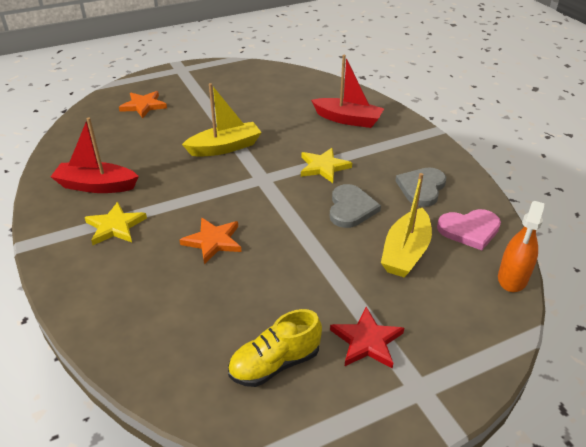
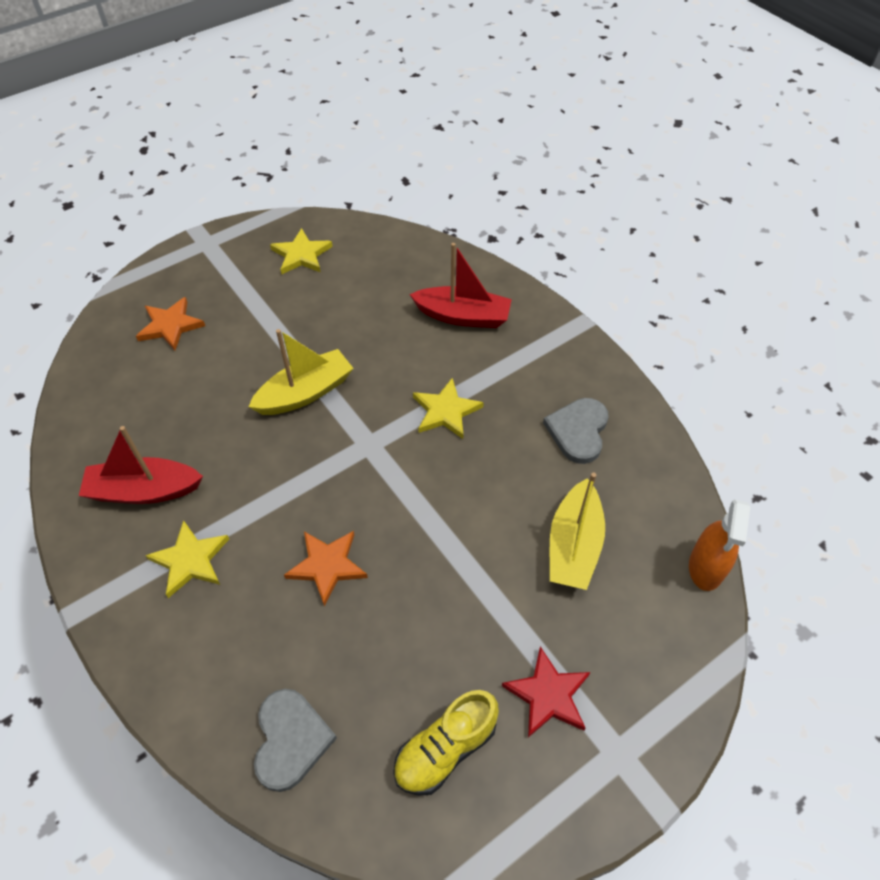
camera: 10 degrees left, 15 degrees up
grey heart [330,184,381,228] -> grey heart moved to [254,689,337,792]
pink heart [437,209,501,250] -> none
none -> yellow star [270,228,333,274]

